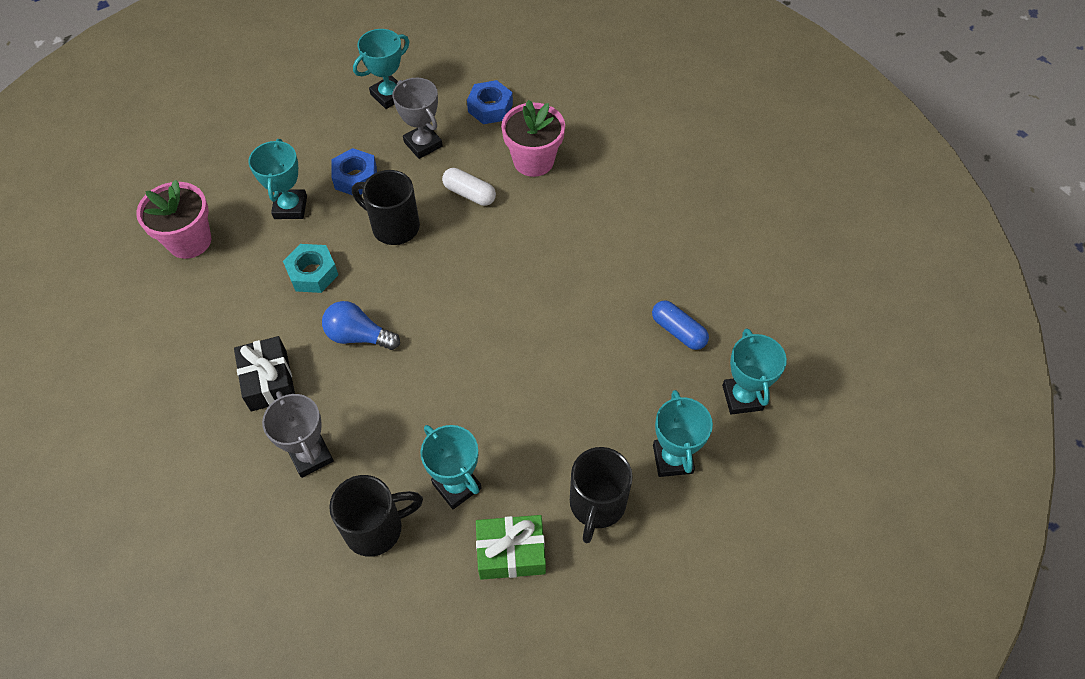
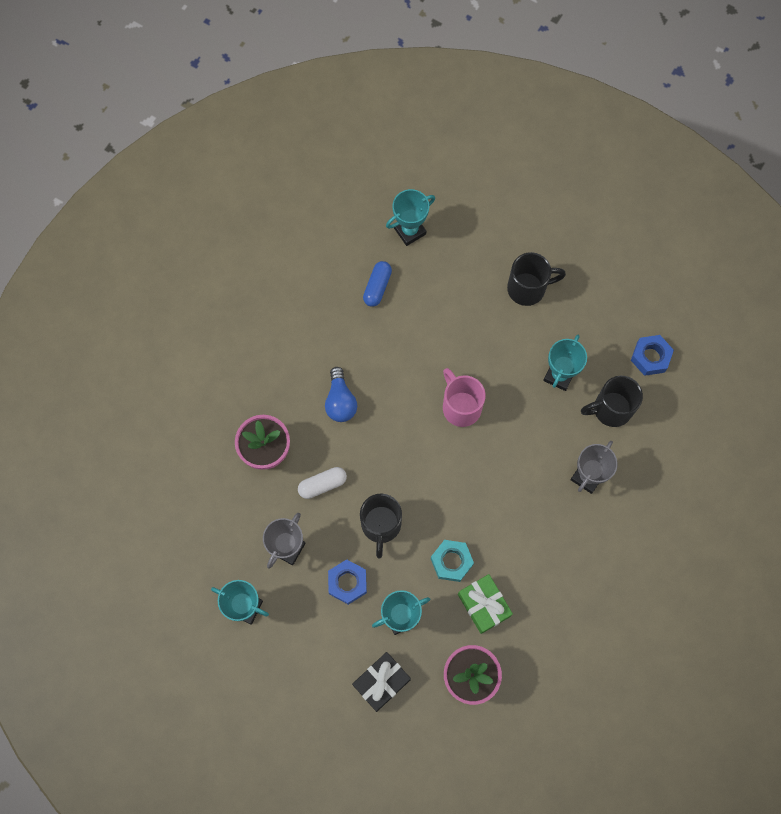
camera: 115 degrees left, 15 degrees up
black gift [234,336,295,411] -> black gift moved to [352,652,411,712]
blue light bulb [322,301,400,350] -> blue light bulb moved to [325,367,357,422]
black mug [329,475,423,557] -> black mug turned 60 degrees counterclockwise [581,376,643,427]
white capsule [442,168,496,206] -> white capsule turned 60 degrees clockwise [298,467,347,499]
blue nut [467,80,513,124] -> blue nut moved to [631,335,674,376]
green gift [476,515,546,580] -> green gift moved to [458,574,513,634]
turquoise trophy [653,390,713,477] -> none
none -> pink mug [443,368,486,427]

